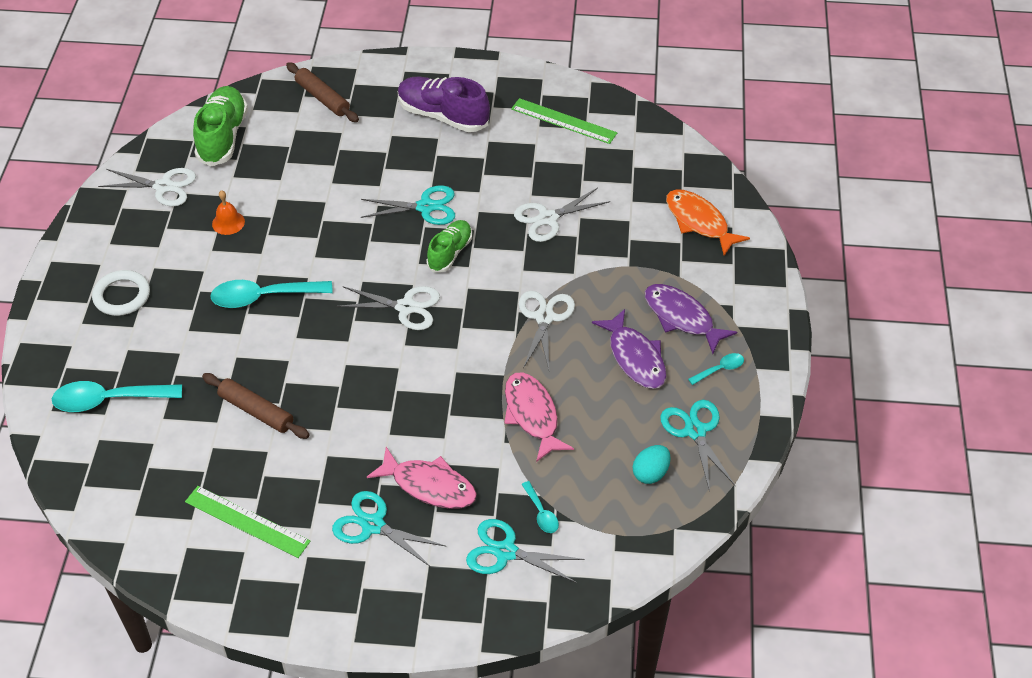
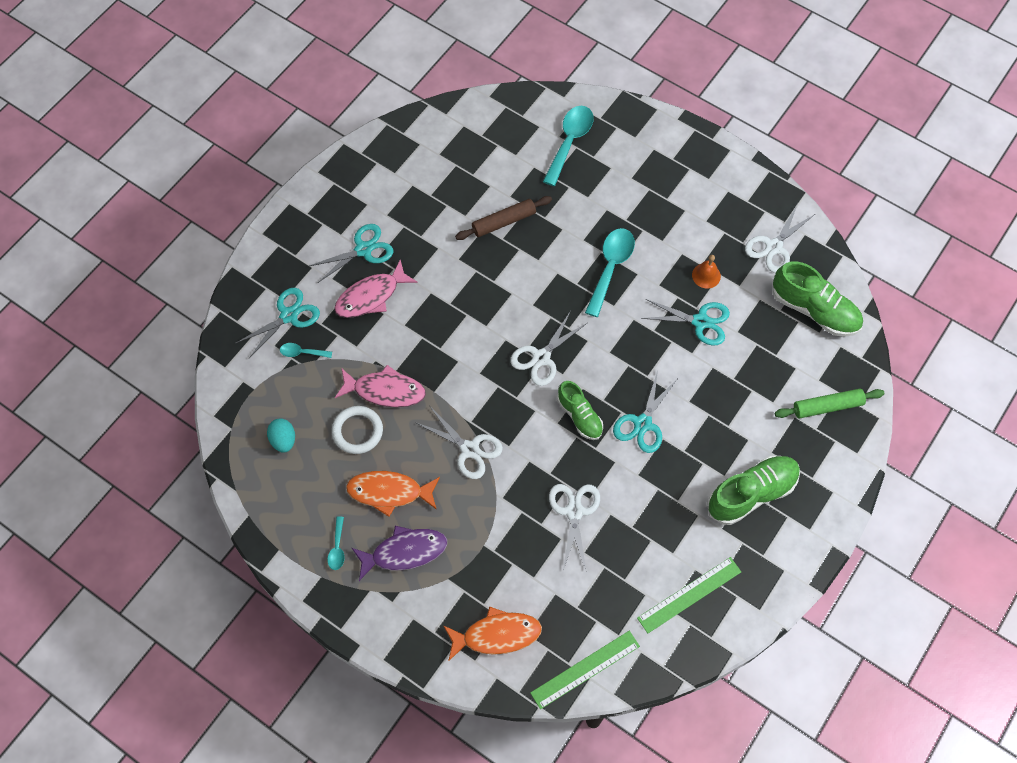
camera: 120 degrees right, 15 degrees up
white ring [92,270,150,316] -> white ring moved to [332,406,383,454]
green ruler [185,486,311,558] -> green ruler moved to [530,631,640,709]
brown rolling pin [286,62,359,122] -> green rolling pin [775,389,885,418]
purple shoe [398,77,490,132] -> green shoe [707,455,800,525]
purple fish [592,309,666,389] -> orange fish [346,471,440,517]
turquoise scissors [660,400,735,492] -> turquoise scissors moved to [641,299,730,346]

